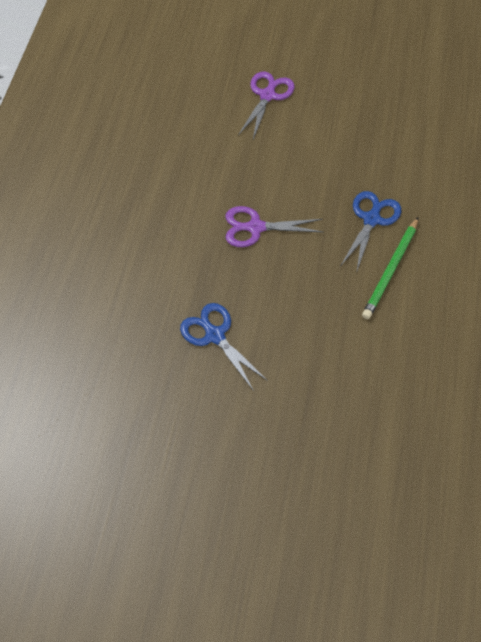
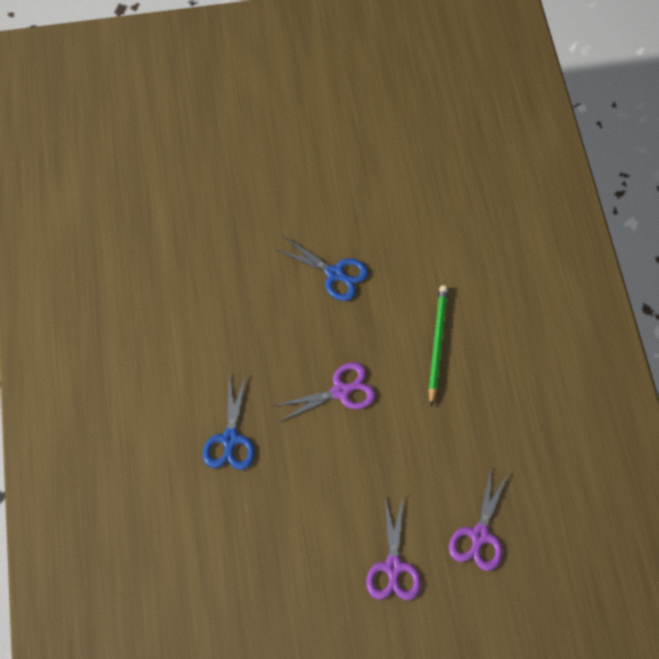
camera: 160 degrees right, 5 degrees up
green pencil [362,217,418,319] -> green pencil moved to [428,285,448,406]
none -> purple scissors [449,469,508,571]

